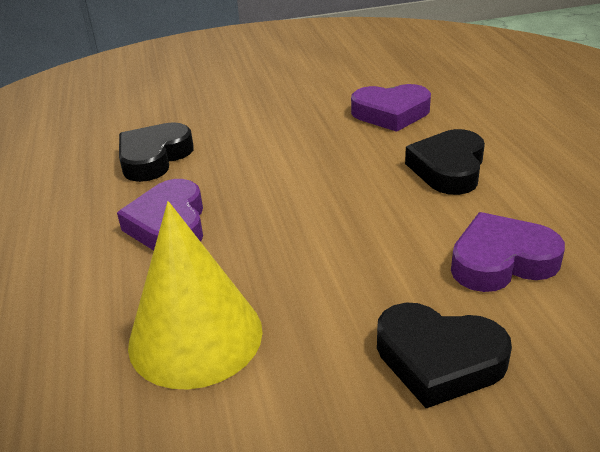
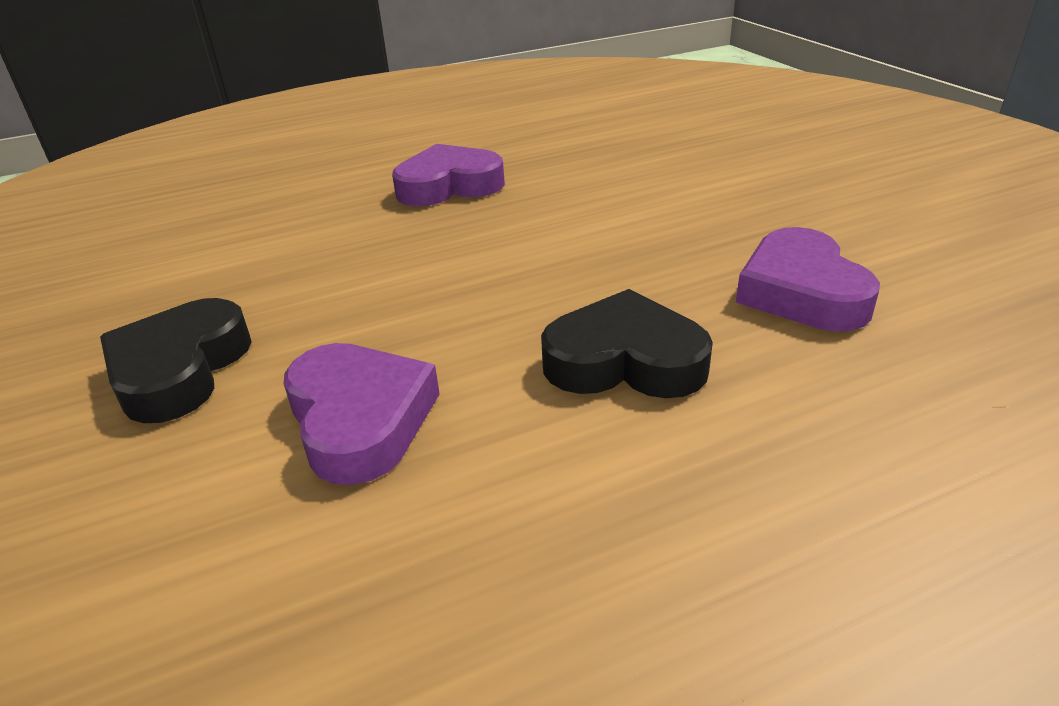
camera: 80 degrees right, 0 degrees up
black heart [119,122,194,182] -> none
yellow cone [128,201,263,389] -> none

